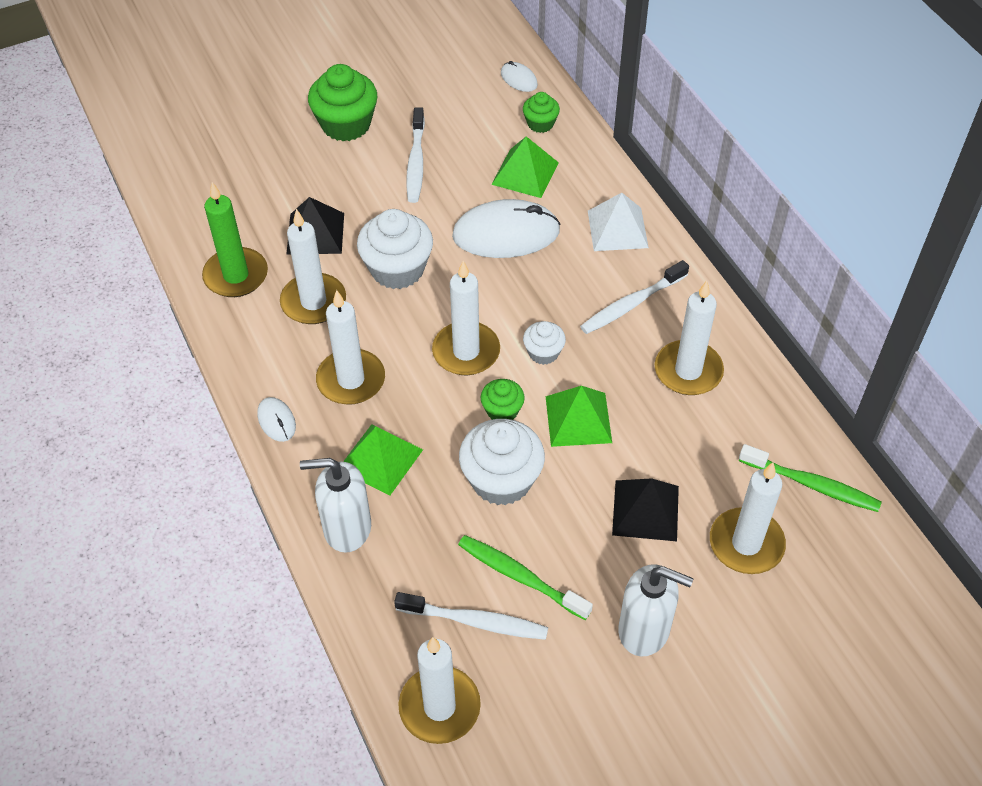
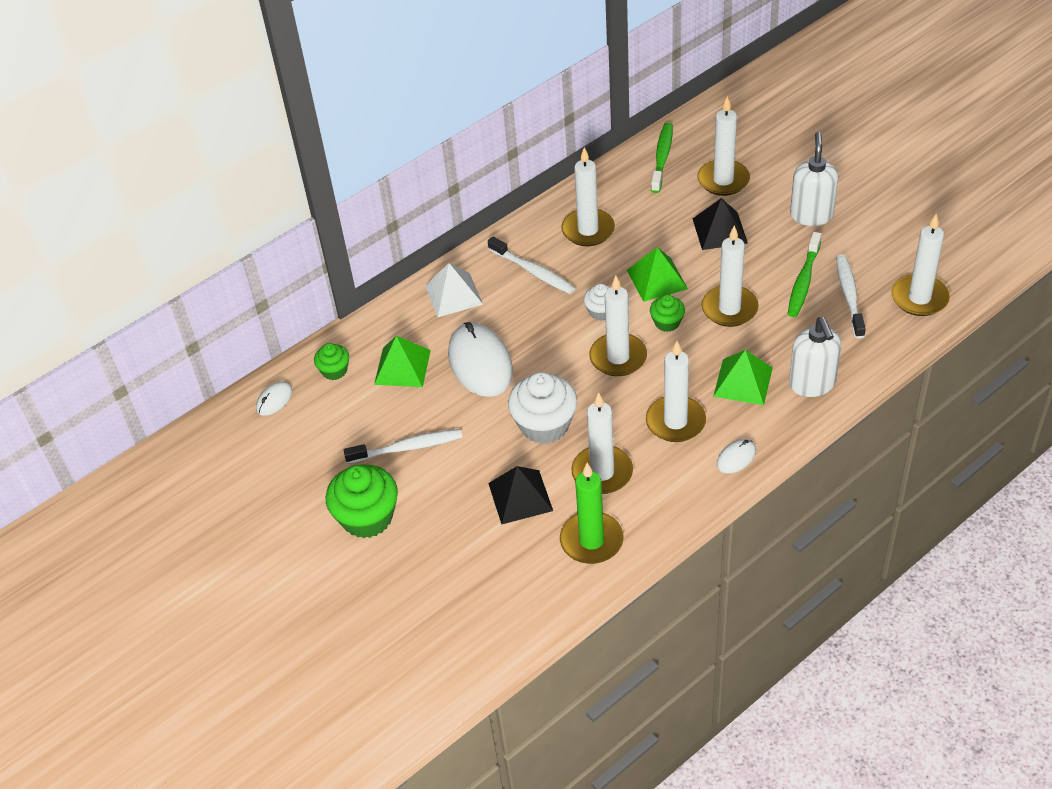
camera: 100 degrees left, 5 degrees down
white cupcake [459,419,545,505] -> white candle [701,226,759,327]

